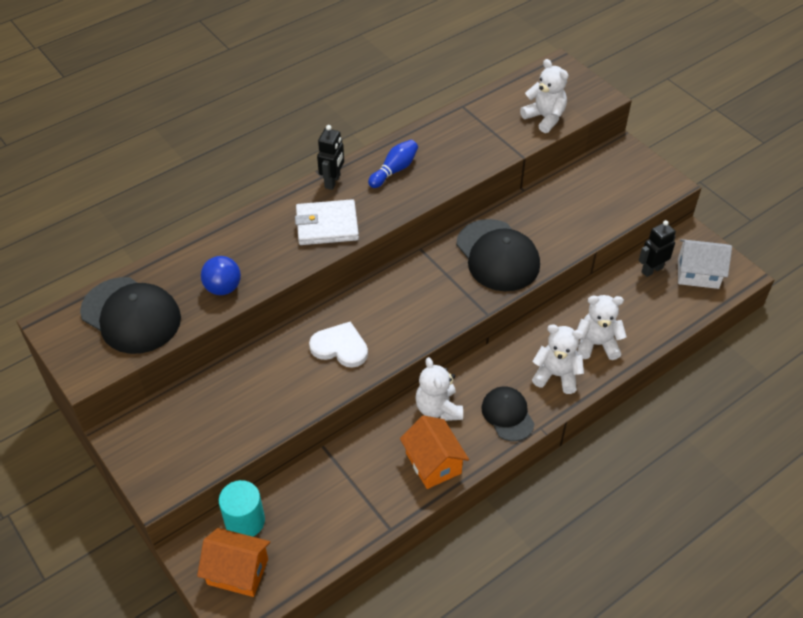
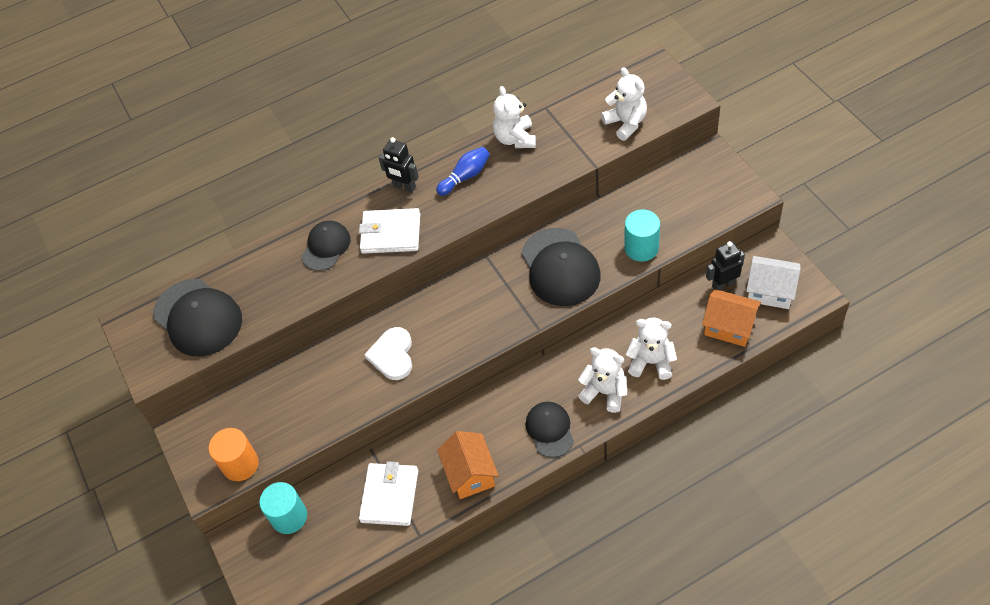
camera: 15 degrees right, 5 degrees up
orange house [197,528,270,597] -> orange house moved to [702,289,761,347]
blue ball [201,256,241,295] -> none
white heart [309,321,368,368] -> white heart turned 120 degrees counterclockwise [364,327,412,380]
black robot [317,125,344,190] -> black robot turned 90 degrees clockwise [378,137,419,192]
white teddy bear [415,357,463,421] -> white teddy bear moved to [493,86,536,148]
none -> orange cylinder [209,428,259,481]
none -> black cap [301,221,351,271]
none -> white wallet [359,461,418,526]
none -> turquoise cylinder [624,209,660,262]

